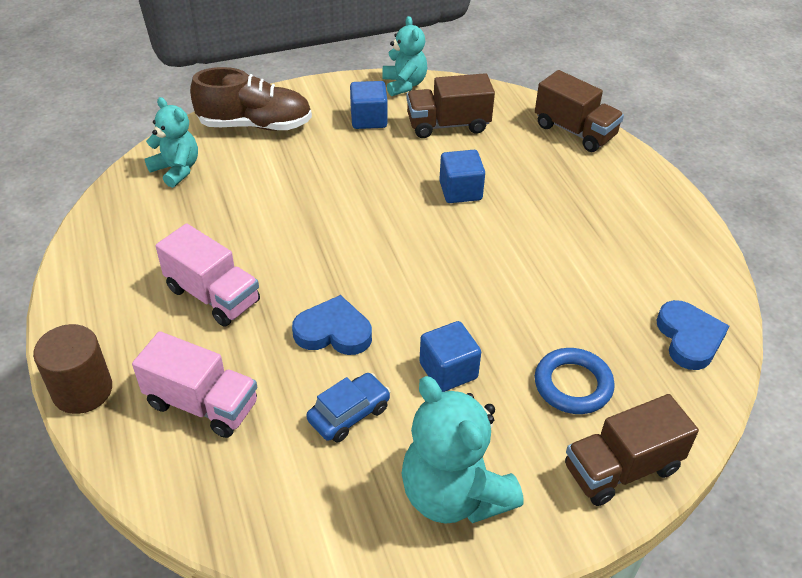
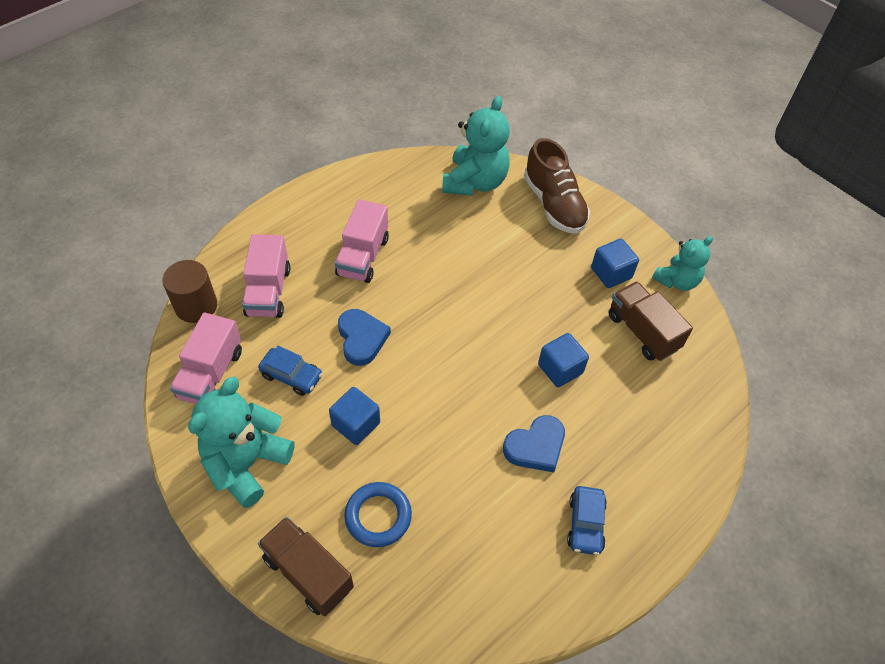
camera: 65 degrees right, 10 degrees up
brown cylinder [33,324,112,414] -> brown cylinder moved to [163,260,217,323]
turquoise teddy bear [145,97,198,188] -> turquoise teddy bear [442,96,510,196], size x1.60
brown truck [535,70,624,152] -> none
blue heart [656,300,729,370] -> blue heart moved to [503,415,565,473]
none -> pink truck [170,313,242,404]
none -> blue car [567,486,607,555]

